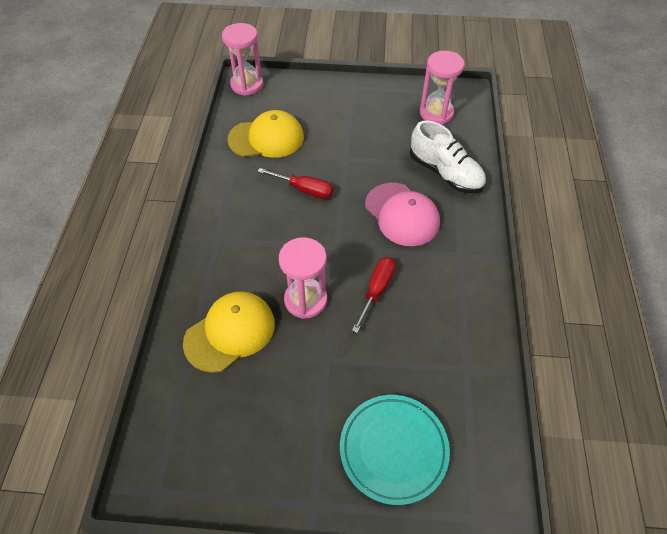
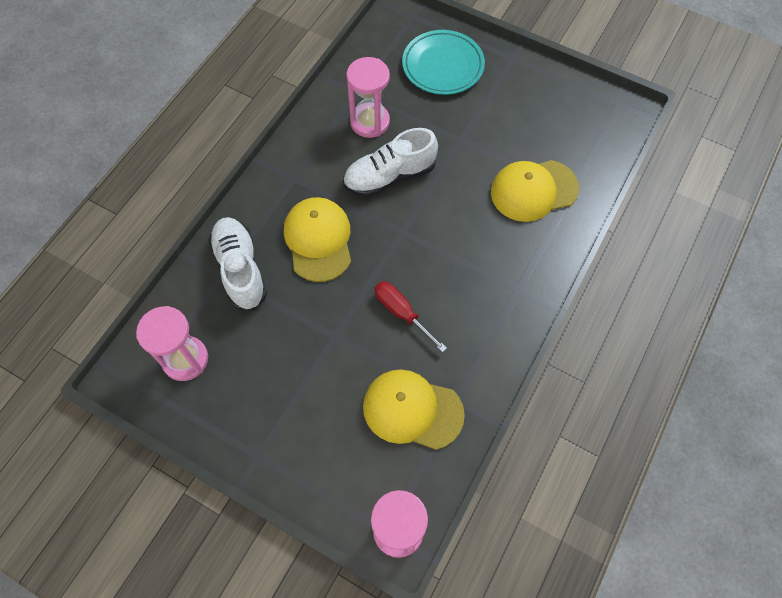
camera: 155 degrees left, 10 degrees up
pink hourglass [279,237,327,319] -> pink hourglass moved to [346,57,390,138]
red screwdriver [352,257,396,333] -> white shoe [343,128,438,197]
pink cap [365,183,440,246] -> yellow cap [284,197,351,282]

